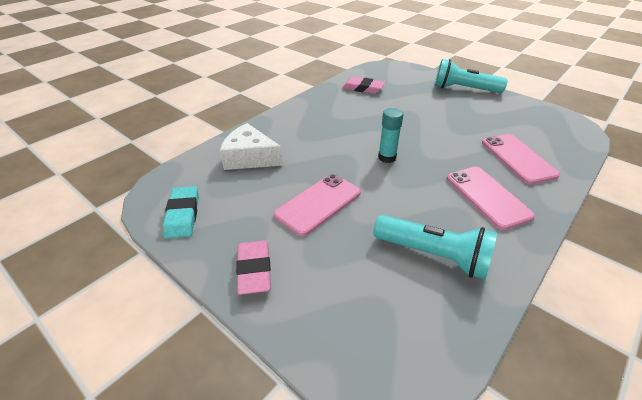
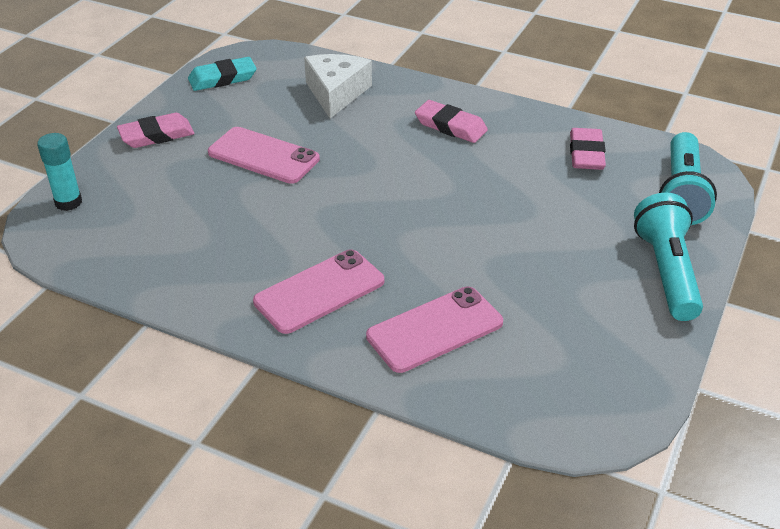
camera: 75 degrees right, 0 degrees up
turquoise flashlight [374,215,497,280] -> turquoise flashlight moved to [659,132,717,225]
turquoise glue stick [378,108,403,163] -> turquoise glue stick moved to [37,133,82,211]
none -> pink eraser [415,100,488,143]

